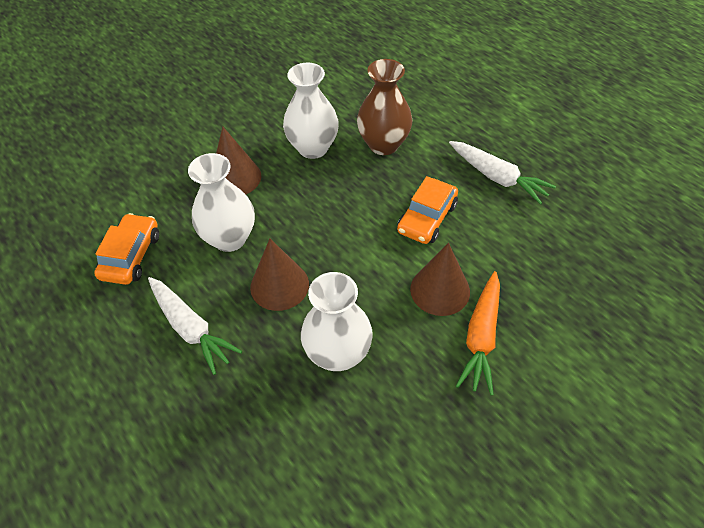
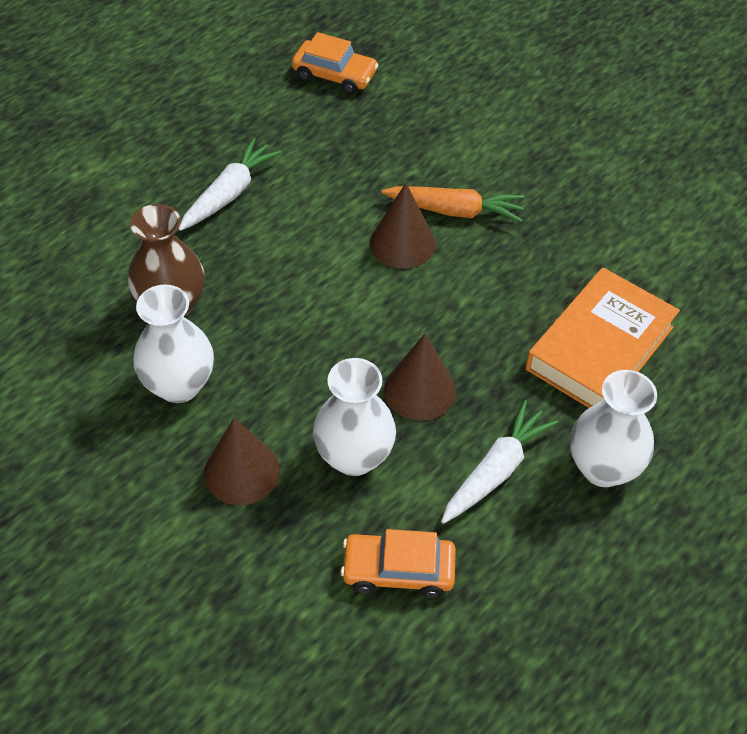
camera: 100 degrees left, 0 degrees up
white vase [301,272,373,371] -> white vase moved to [570,370,657,487]
orange car [397,176,458,244] -> orange car moved to [292,32,378,94]
none -> orange book [525,267,680,408]

